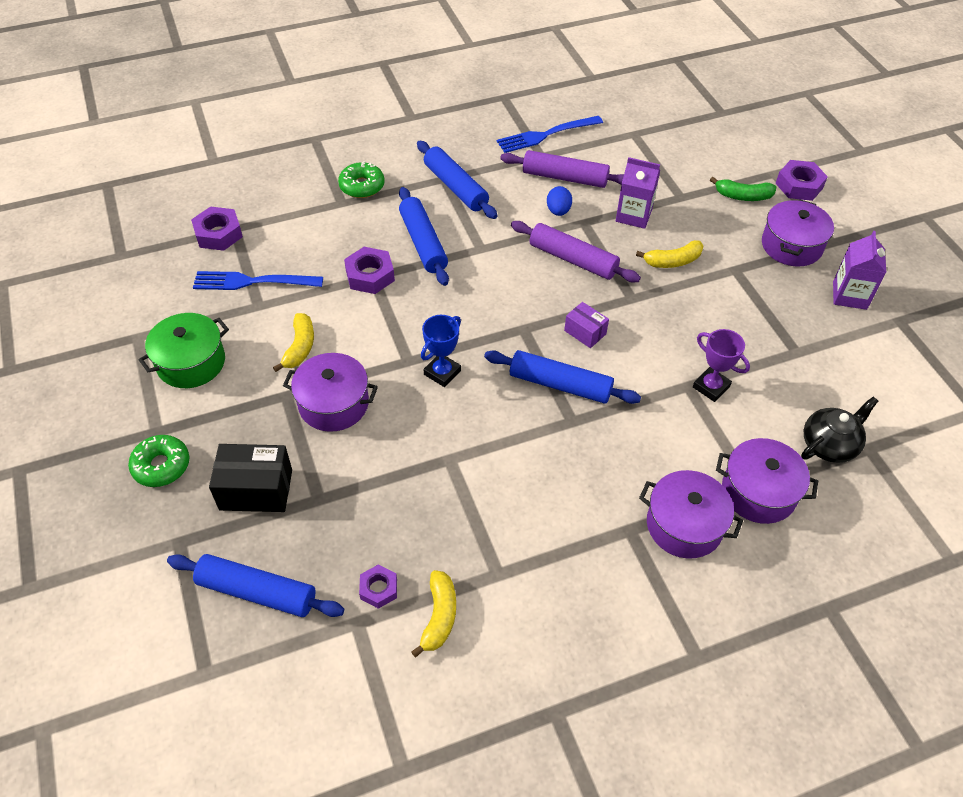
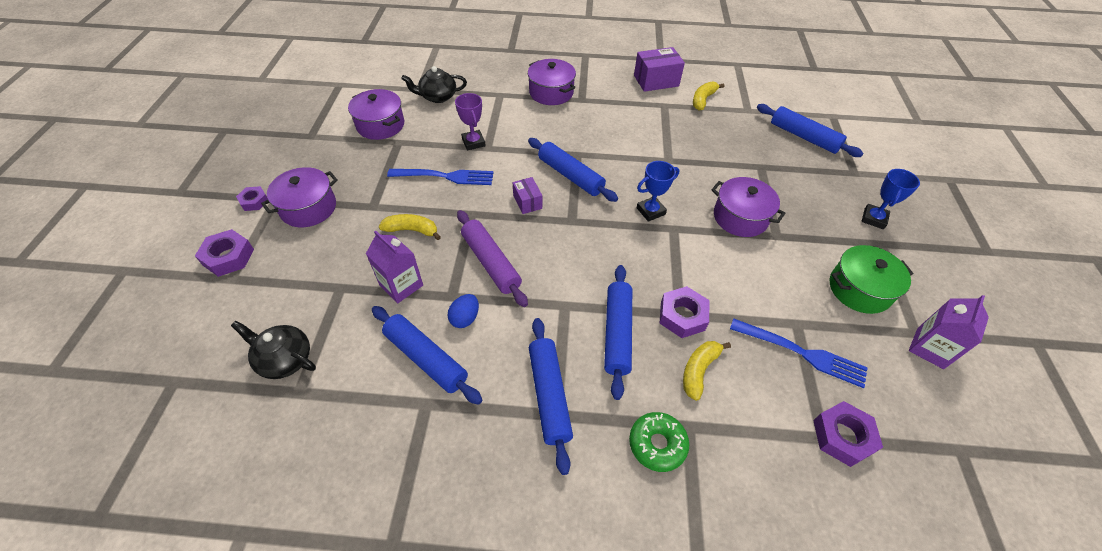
camera: 155 degrees left, 0 degrees up
green donut [128,435,190,487] -> blue trophy [861,169,920,229]
black box [209,444,292,512] -> none
yellow banana [273,313,314,372] -> yellow banana moved to [683,341,731,401]
purple nut [359,564,397,609] -> purple nut moved to [236,186,268,211]
blue fork [497,116,603,153] -> blue fork moved to [387,169,494,185]
purple rolling pin [500,150,624,188] -> blue rolling pin [372,306,482,405]
green banana [710,177,776,201] -> none
purple pot [716,438,818,524] -> purple pot moved to [348,89,404,140]
purple carton [833,231,886,310] -> purple carton moved to [909,295,989,369]
none -> black teapot [231,321,316,379]
none -> purple box [634,47,685,92]

